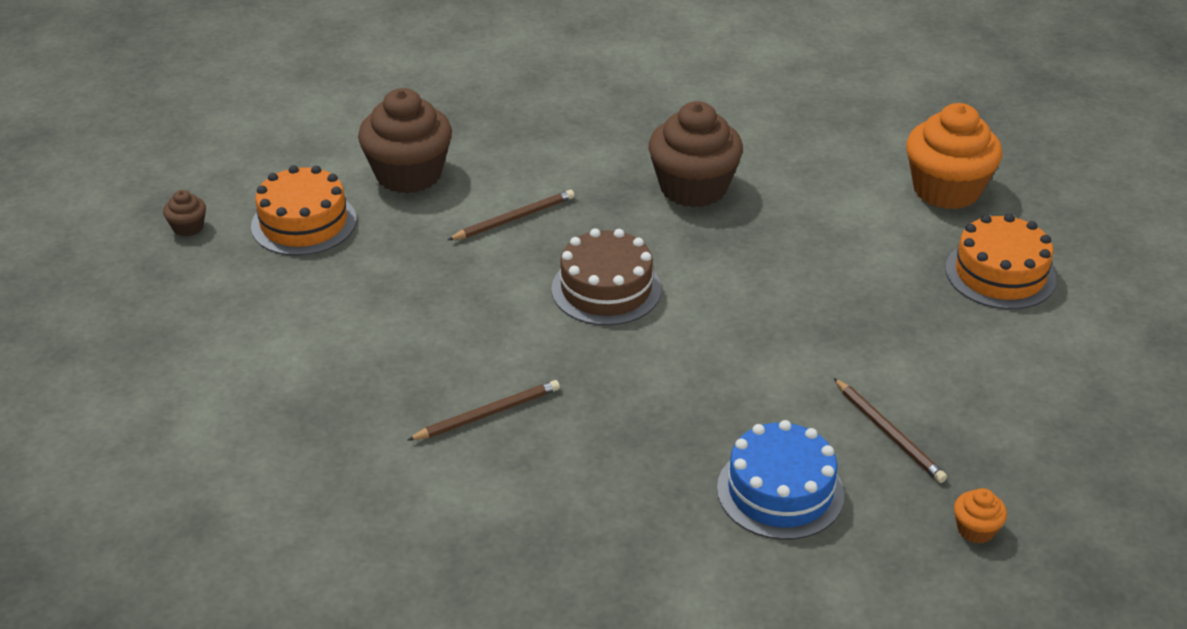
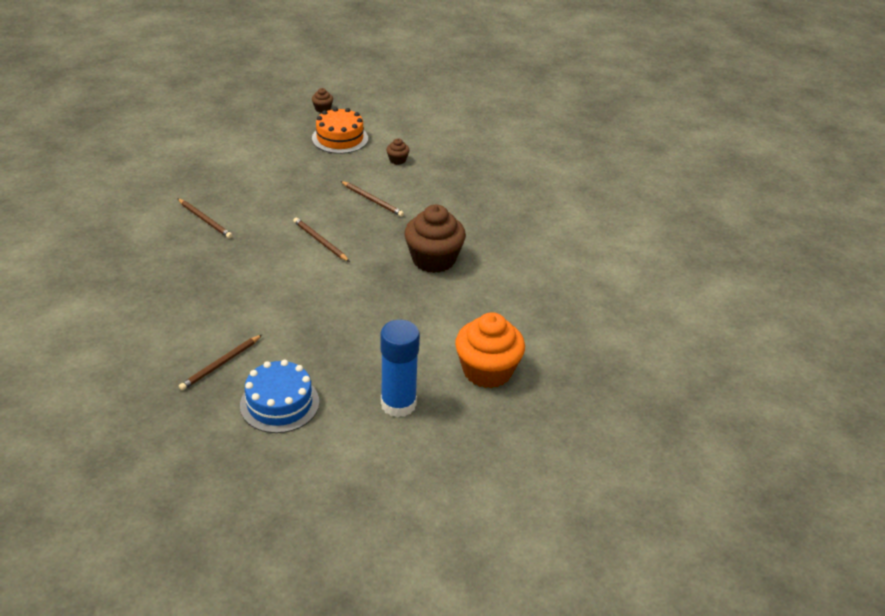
camera: 70 degrees right, 0 degrees up
brown cupcake [358,88,452,194] -> brown cupcake [386,138,409,165], size x0.44
brown cake [551,228,661,326] -> brown pencil [293,218,350,262]
blue cake [717,420,845,540] -> blue cake moved to [240,360,319,433]
orange cake [945,214,1056,309] -> blue glue stick [380,320,420,417]
orange cupcake [954,488,1007,544] -> none

